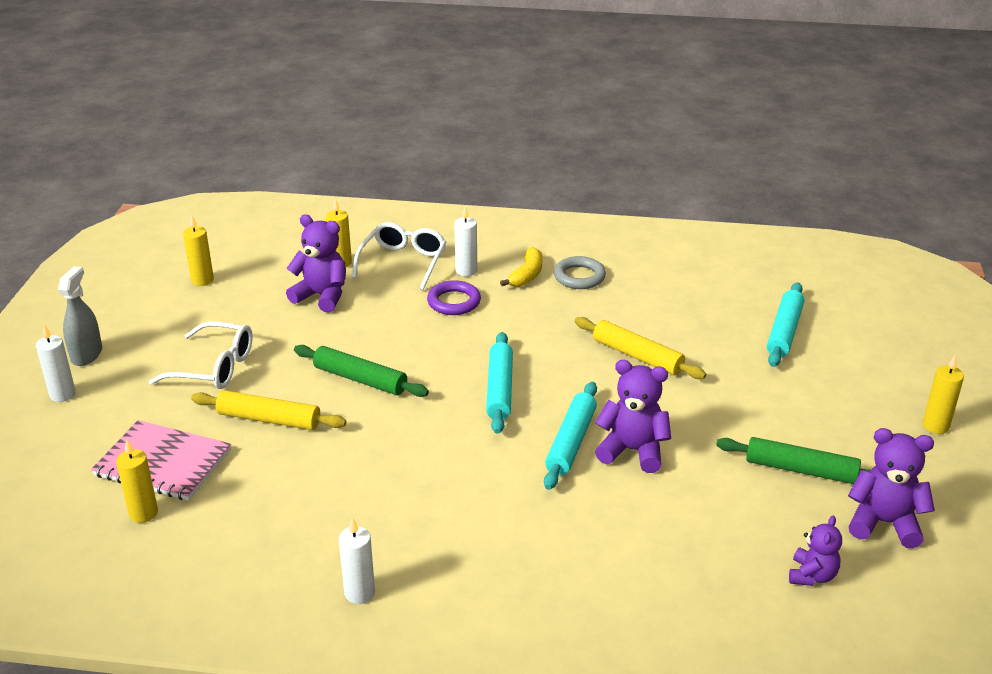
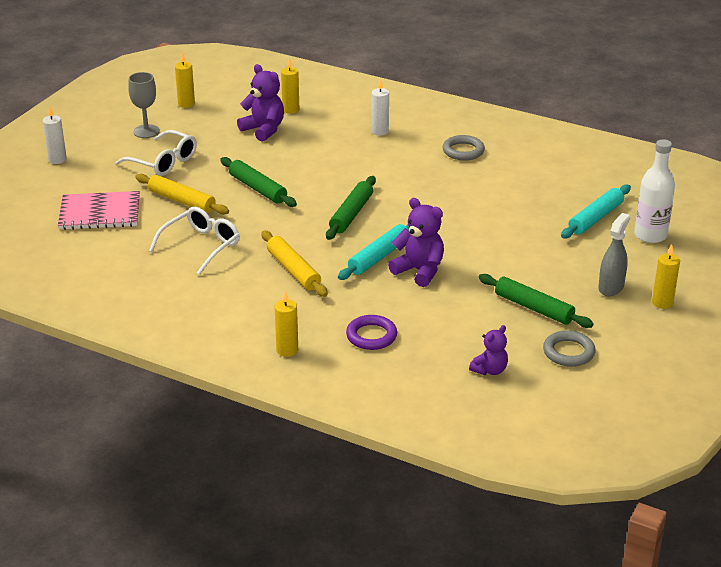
camera: 20 degrees right, 0 degrees up
grey spray bottle [58,266,102,366] -> grey spray bottle moved to [598,213,630,296]
pink notebook [91,420,231,501] -> pink notebook turned 45 degrees counterclockwise [58,191,140,230]
yellow candle [116,439,158,523] -> yellow candle moved to [275,291,298,357]
white candle [339,517,375,604] -> none
white glasses [352,222,446,290] -> white glasses moved to [149,207,240,275]
purple ring [427,280,481,315] -> purple ring moved to [346,315,397,350]
turquoise rolling pin [486,332,513,434] -> green rolling pin [326,176,376,240]
yellow banana [500,247,542,287] -> none
yellow rolling pin [575,317,706,379] -> yellow rolling pin moved to [261,231,328,297]
purple teddy bear [848,428,935,548] -> grey ring [543,330,595,367]
none -> grey goblet [128,72,160,138]
none -> white bottle [634,139,675,243]

